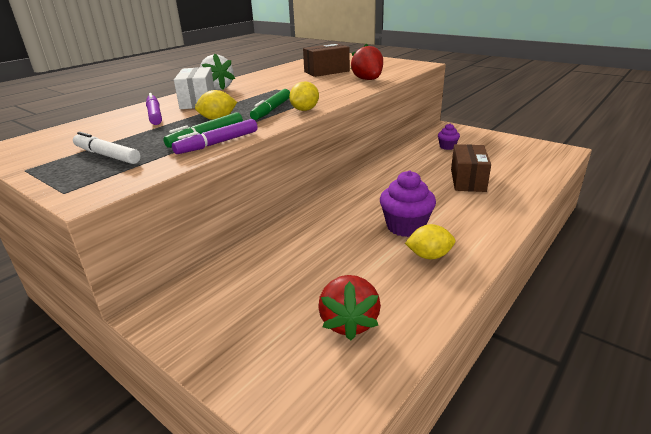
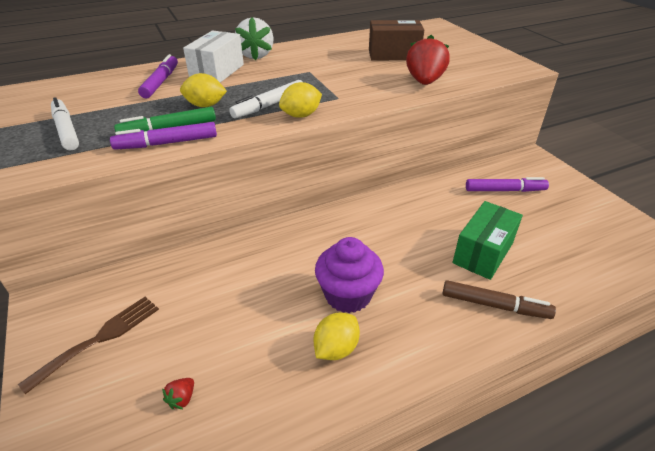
camera: 25 degrees right, 10 degrees up
green marker [250,89,290,120] -> white marker [229,80,303,118]
red strawberry [318,275,381,340] -> red strawberry [162,378,194,409], size x0.43
yellow lemon [405,224,455,259] -> yellow lemon turned 75 degrees counterclockwise [313,313,360,360]
purple cupcake [438,124,460,150] -> purple marker [466,177,549,192]
brown box [451,144,491,192] -> green box [452,201,523,280]
none -> brown fork [18,297,159,394]
none -> brown marker [442,280,556,319]

